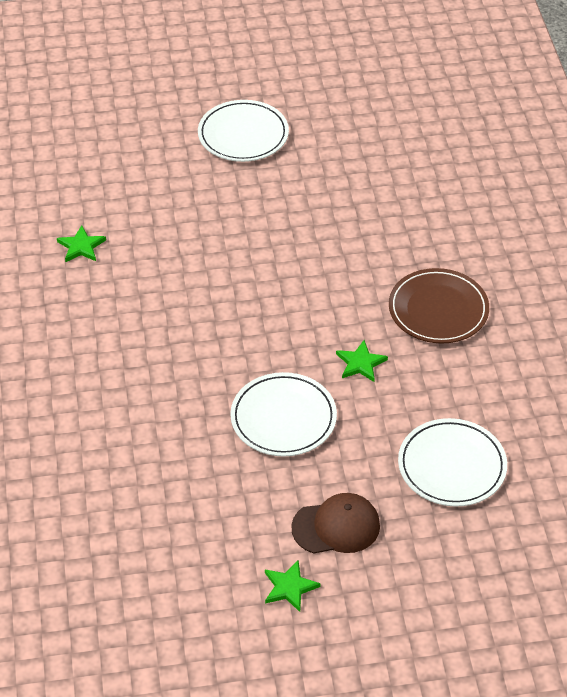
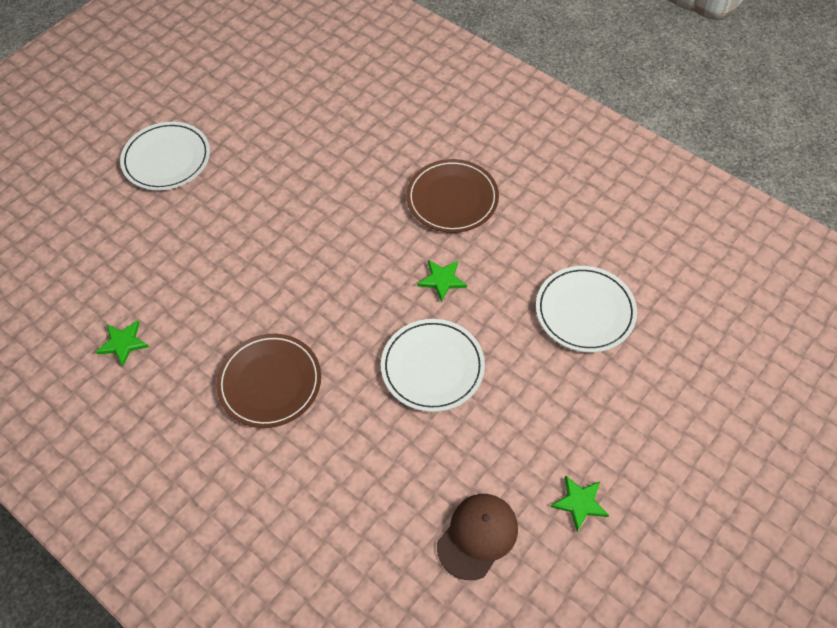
camera: 40 degrees left, 10 degrees up
brown cap [291,493,380,554] -> brown cap moved to [437,494,518,580]
none -> brown plate [216,334,321,428]

